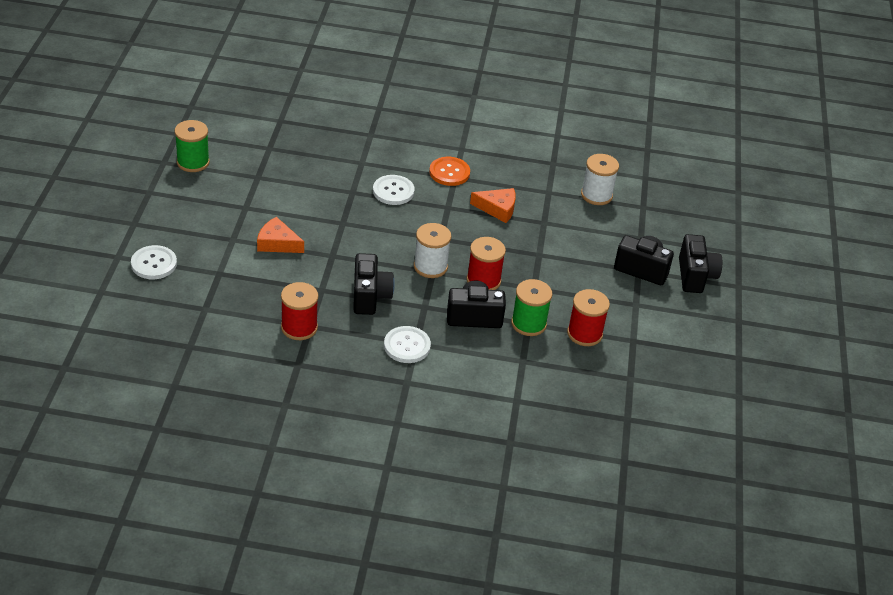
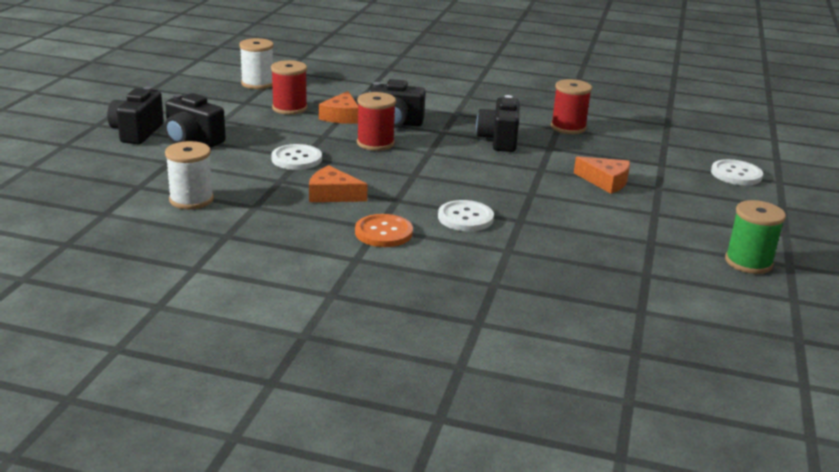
camera: 170 degrees left, 15 degrees down
white button [384,326,431,363] -> white button moved to [271,144,322,170]
white spool [414,223,451,278] -> white spool moved to [239,38,274,89]
green spool [511,279,552,336] -> orange cheese [319,91,359,124]

